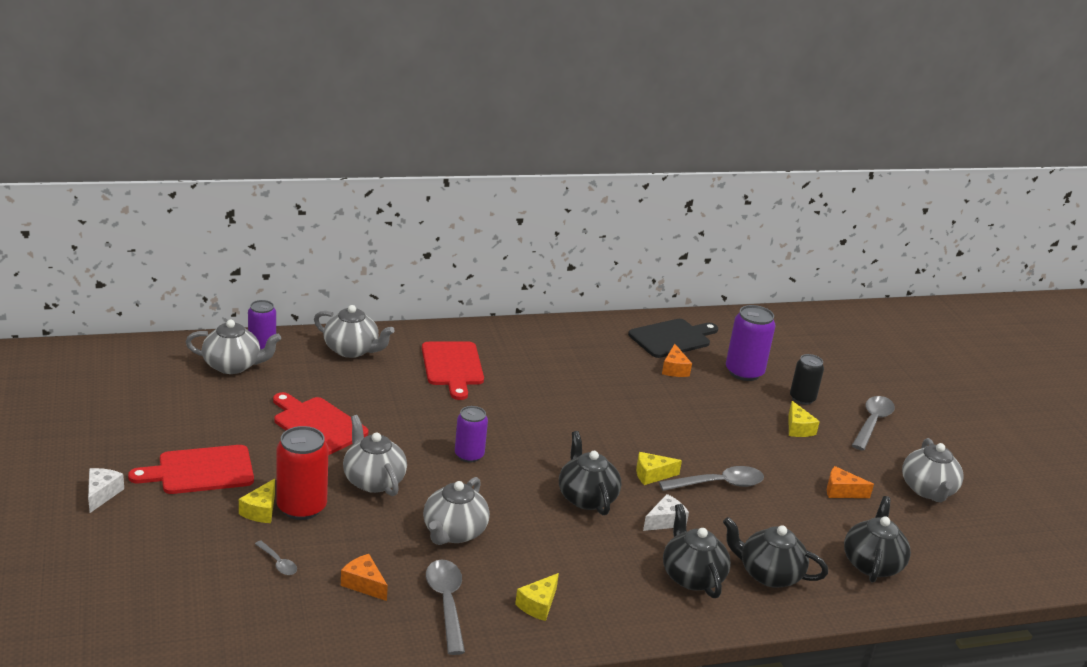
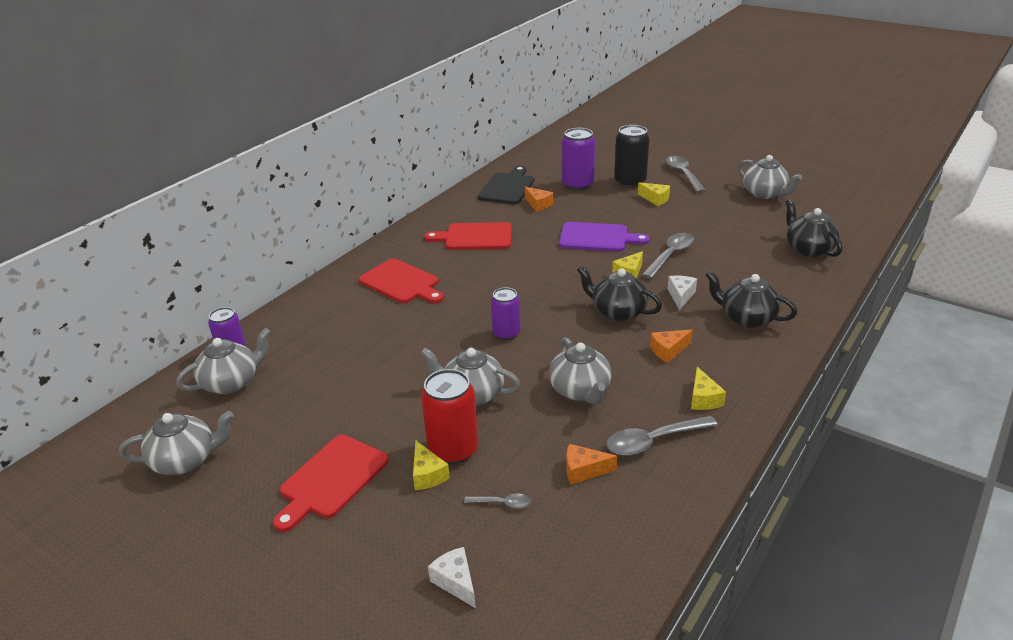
camera: 35 degrees left, 5 degrees up
white cheese [88,468,124,513] -> white cheese moved to [428,547,476,608]
red cutting board [273,392,368,455] -> red cutting board moved to [424,222,512,250]
grey teapot [314,305,395,358] -> grey teapot moved to [119,411,234,475]
grey spoon [426,560,465,655] -> grey spoon turned 60 degrees counterclockwise [606,415,718,456]
black teapot [723,517,828,588] -> none
black can [790,354,824,405] -> black can [614,125,650,188], size x1.53
orange cheese [827,466,874,498] -> orange cheese moved to [650,329,693,363]
none -> purple cutting board [559,222,650,252]

